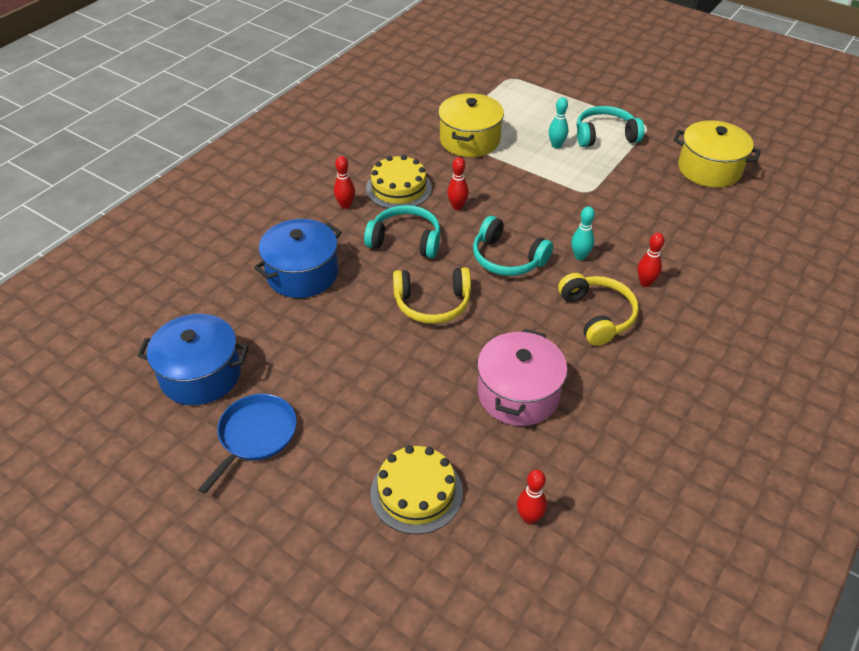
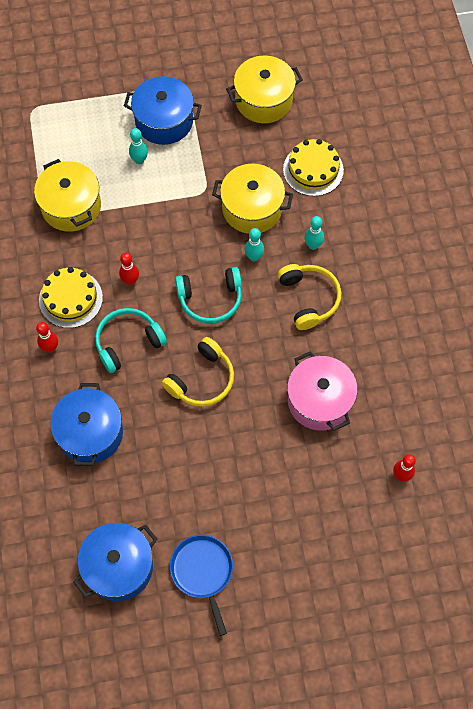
camera: 45 degrees left, 20 degrees up
yellow cake [371,445,463,534] -> yellow cake moved to [283,139,344,196]
yellow headphones [558,273,639,346] -> yellow headphones turned 45 degrees clockwise [278,264,341,330]
turquoise headphones [577,106,644,147] -> blue pot [124,76,202,145]
red bowling pin [637,233,664,287] -> turquoise bowling pin [304,216,324,250]
none -> yellow pot [212,164,293,234]

